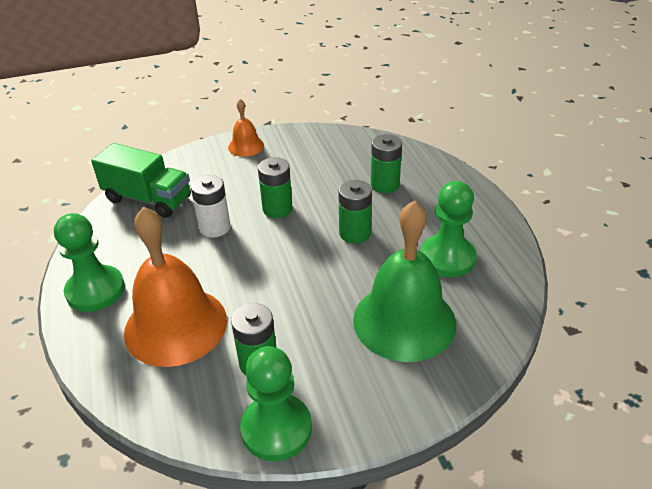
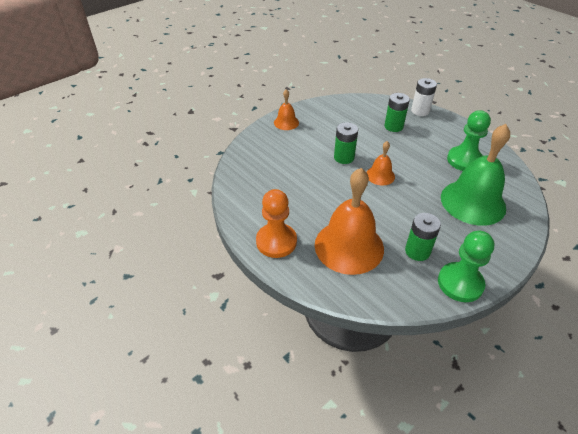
camera: 25 degrees left, 5 degrees up
green pawn [54,213,125,312] -> orange pawn [256,189,297,258]
green truck [91,143,191,218] -> none
white battery [191,175,230,238] -> white battery moved to [411,78,437,116]
green battery [338,180,372,243] -> none
none -> orange bell [366,141,395,185]

